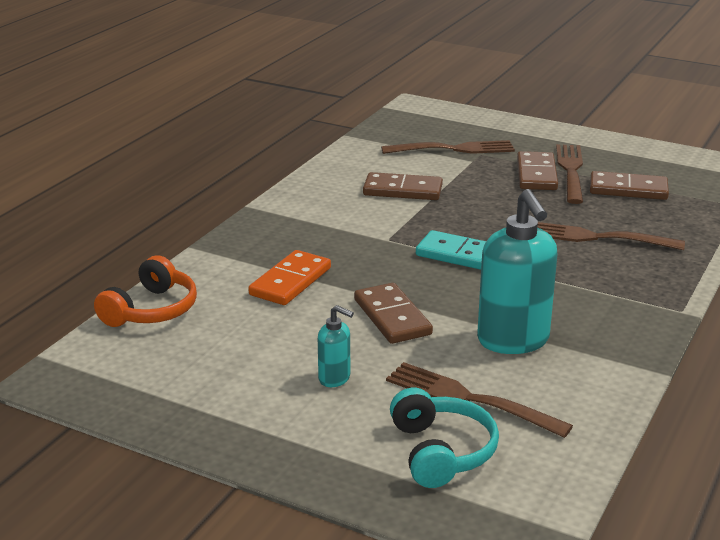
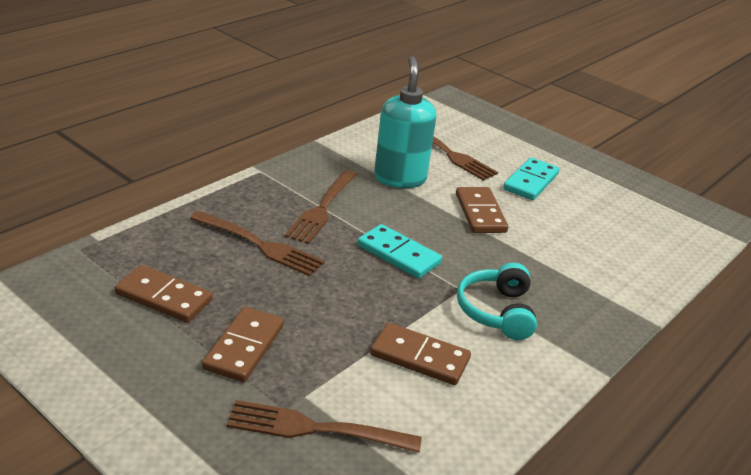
camera: 170 degrees left, 5 degrees up
orange headphones [94,255,197,327] -> none
orange domino [248,250,331,305] -> none
turquoise soap dispenser [318,305,354,387] -> turquoise domino [503,158,559,200]
turquoise headphones [390,388,499,488] -> turquoise headphones moved to [457,263,537,340]
brown fork [556,144,583,204] -> brown fork moved to [285,170,357,244]

